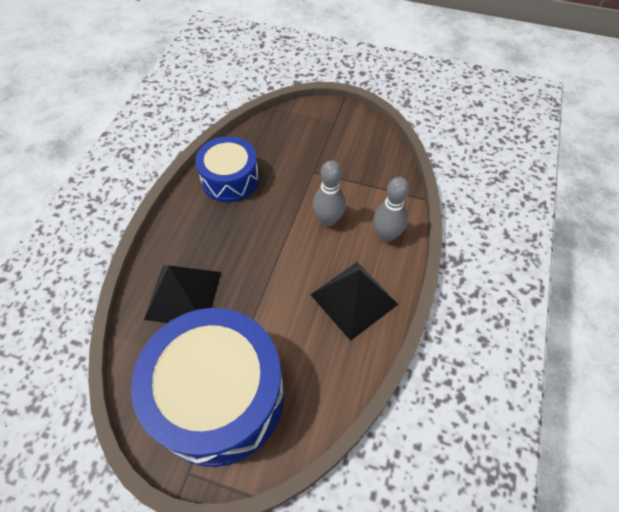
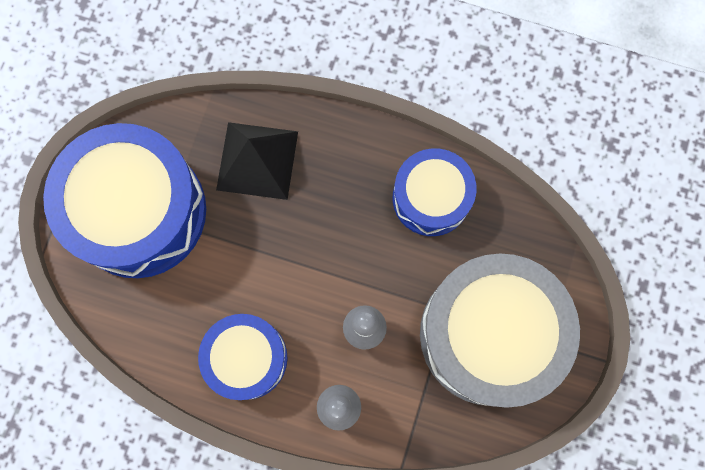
camera: 90 degrees right, 20 degrees up
black pyramid [310,262,398,341] -> blue drum [198,314,288,400]
none -> grey drum [420,253,580,408]

